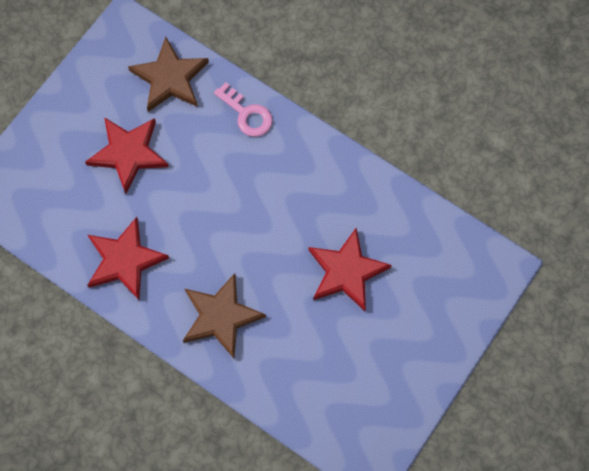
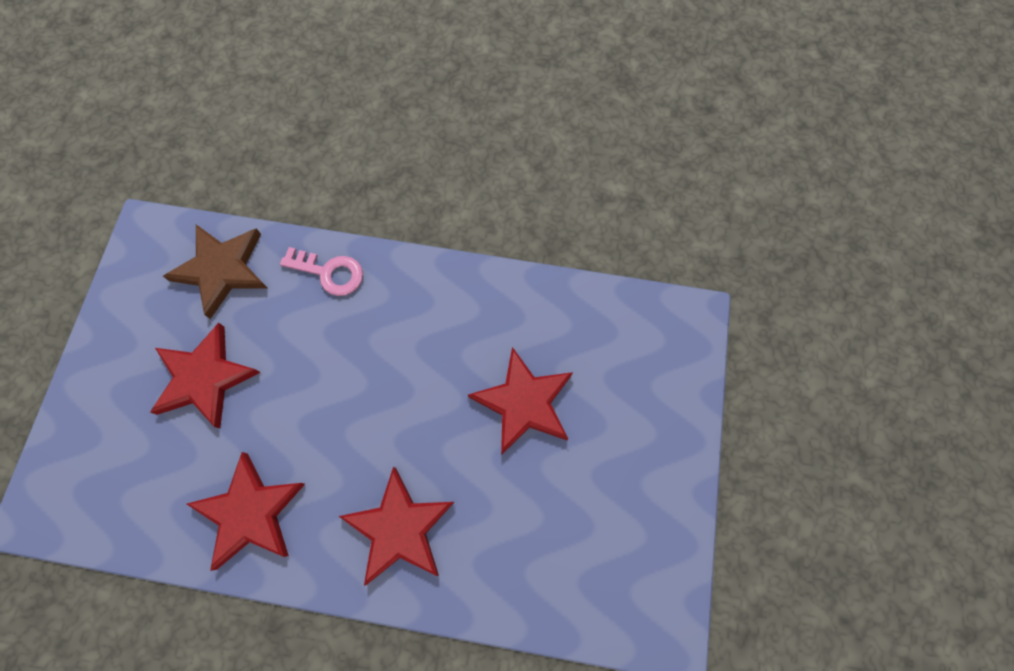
camera: 25 degrees left, 0 degrees up
brown star [183,273,266,358] -> red star [339,467,454,586]

